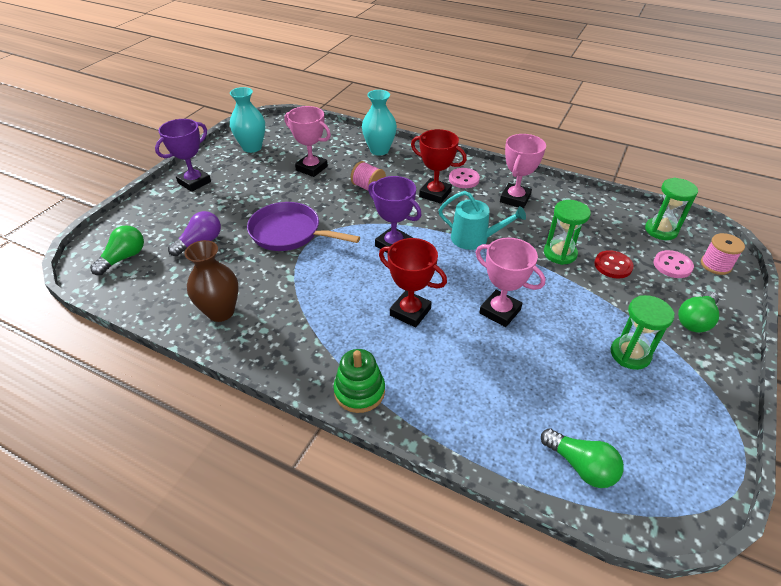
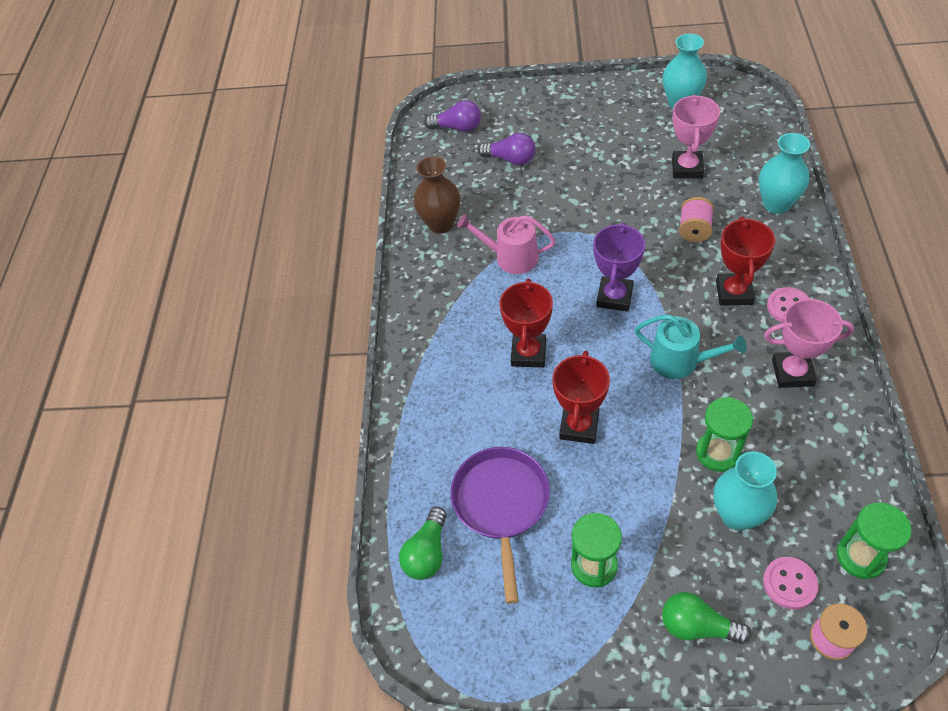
camera: 70 degrees right, 10 degrees up
green light bulb [90,225,144,275] -> purple light bulb [425,100,481,132]
purple trophy [155,119,211,192] -> none
purple pan [247,202,360,251] -> purple pan moved to [451,447,550,604]
green stacking toy [333,349,385,413] -> none
turquoise watering can [438,191,526,250] -> turquoise watering can turned 60 degrees counterclockwise [635,315,747,379]
pink trophy [475,238,546,327] -> red trophy [552,351,610,444]
red button [594,250,634,279] -> turquoise vase [714,451,777,530]
none -> pink watering can [457,214,556,274]

